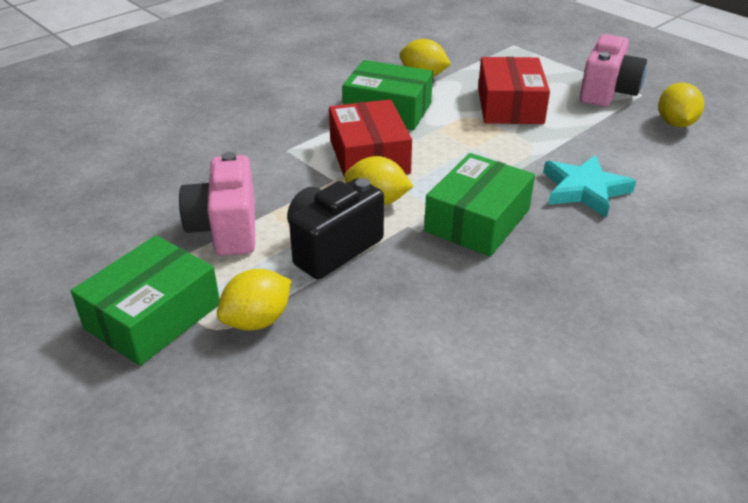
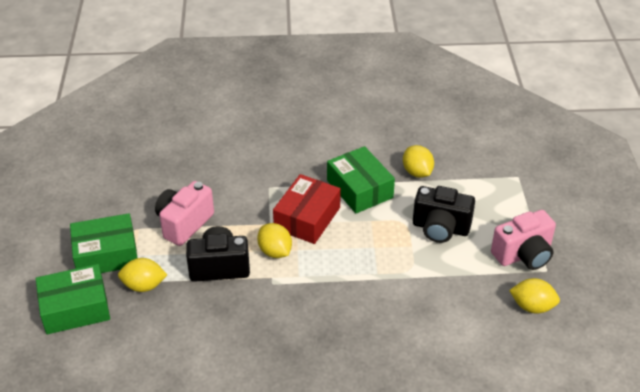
camera: 40 degrees right, 5 degrees up
green box [424,153,535,257] -> green box moved to [36,264,110,334]
red box [478,57,550,124] -> black camera [413,186,475,243]
turquoise star [543,155,636,218] -> none
yellow lemon [658,83,704,127] -> yellow lemon turned 60 degrees clockwise [509,278,560,313]

